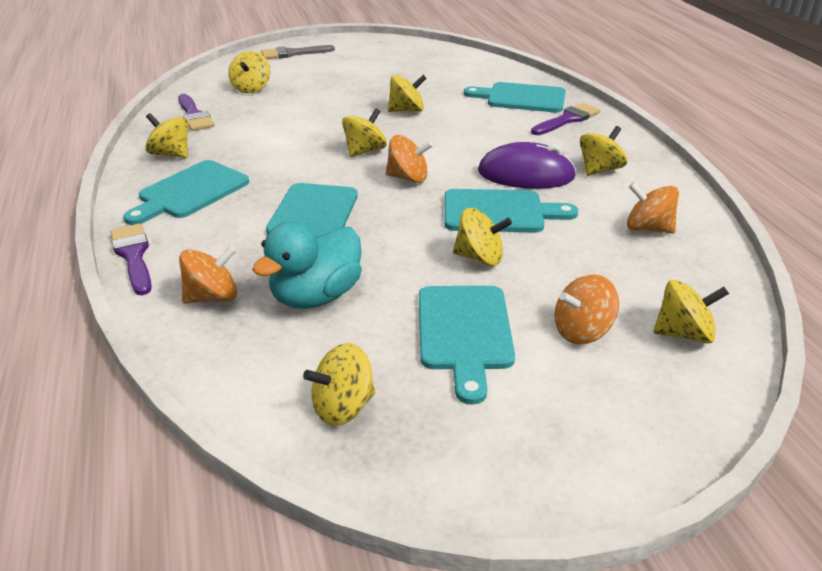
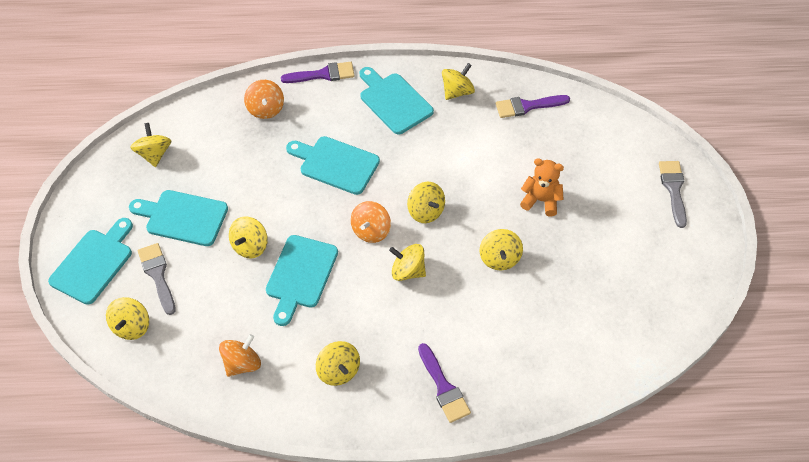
camera: 105 degrees right, 20 degrees up
yellow spinning top [228,51,270,93] -> yellow spinning top moved to [389,244,426,281]
turquoise duck [252,222,362,309] -> none
turquoise cutting board [464,82,566,112] -> turquoise cutting board moved to [48,218,133,305]
purple mouse [478,142,577,189] -> none
orange spinning top [555,274,619,344] -> grey brush [138,243,176,315]
none -> orange teddy bear [520,158,564,216]

